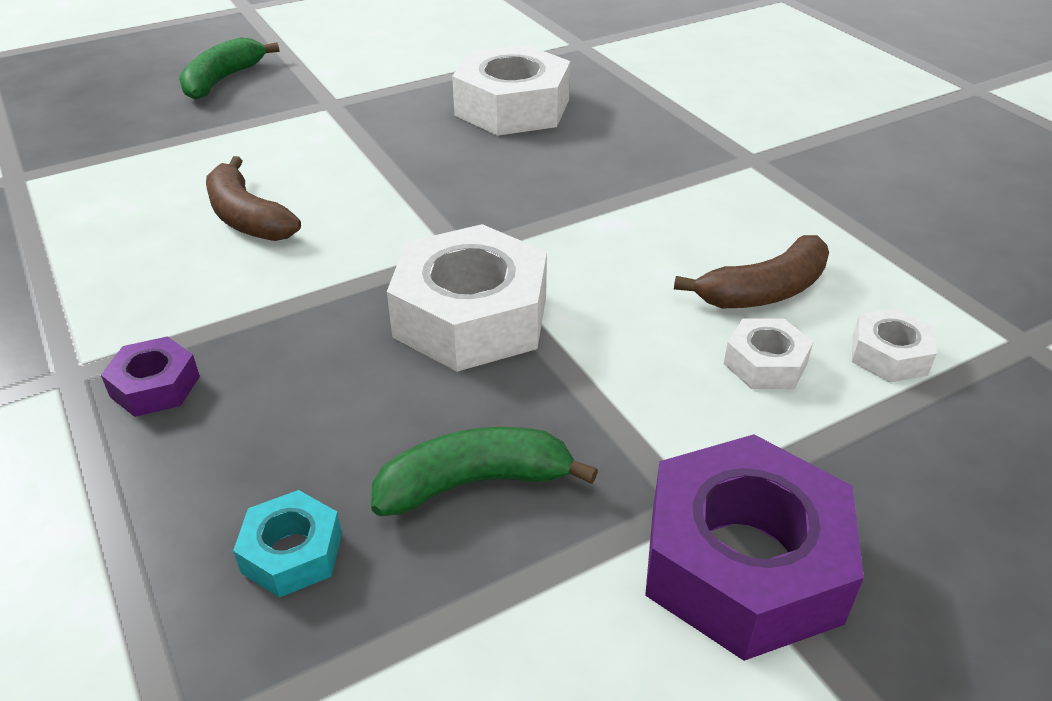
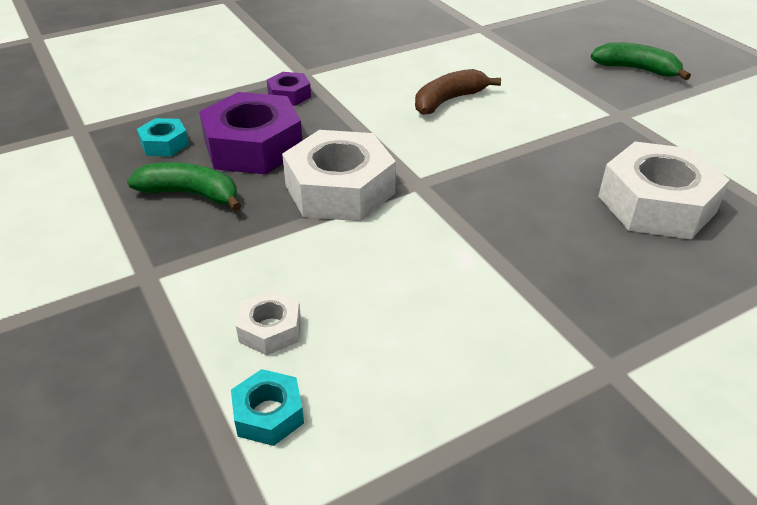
camera: 90 degrees right, 0 degrees up
green banana [371,427,598,516] -> green banana turned 60 degrees counterclockwise [127,162,241,211]
purple nut [645,434,864,661] -> purple nut moved to [199,92,302,175]
brown banana [674,235,829,308] -> none
white nut [852,308,937,382] -> turquoise nut [231,369,304,446]

